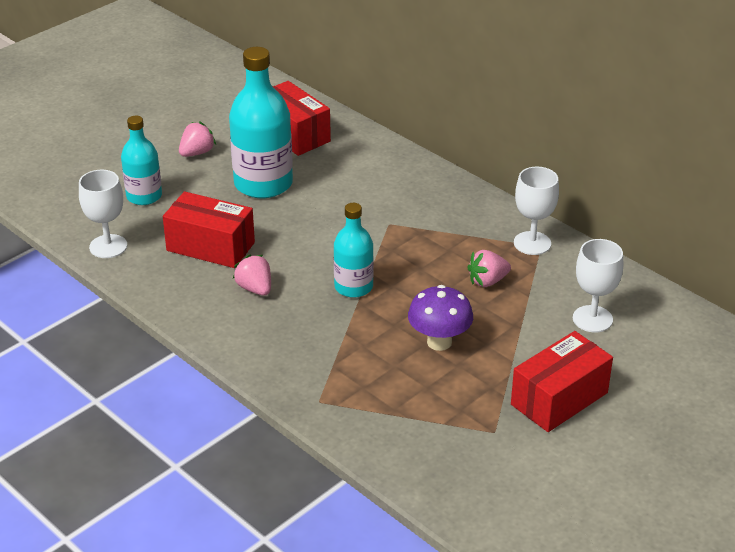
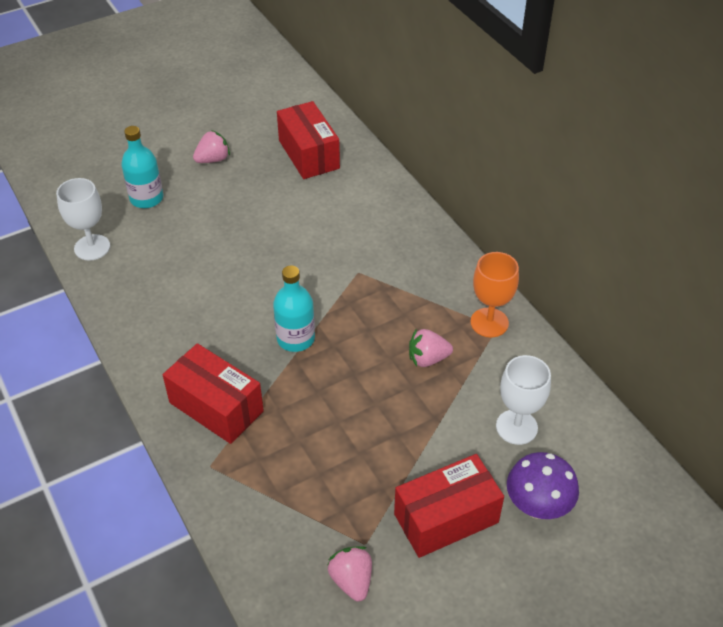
camera: 15 degrees right, 10 degrees up
red box [163,191,255,268] -> red box moved to [163,343,264,444]
turquoise bottle [229,47,293,198] -> none
pink strawberry [233,254,271,296] -> pink strawberry moved to [328,547,372,602]
purple mushroom [408,285,473,351] -> purple mushroom moved to [507,452,579,519]
white goblet [514,167,559,255] -> orange goblet [471,252,519,337]

